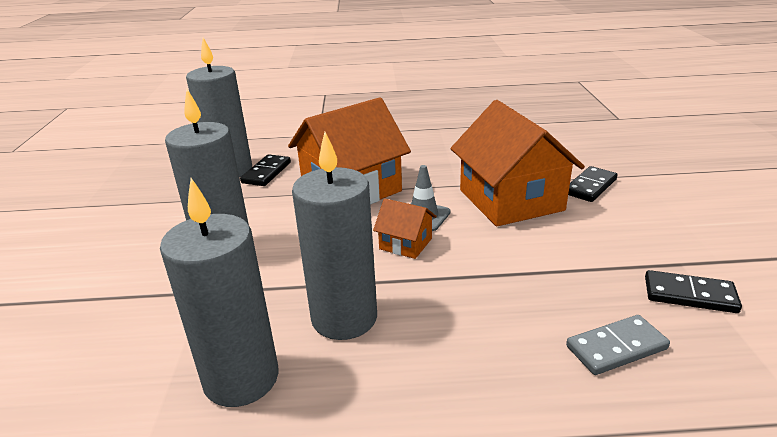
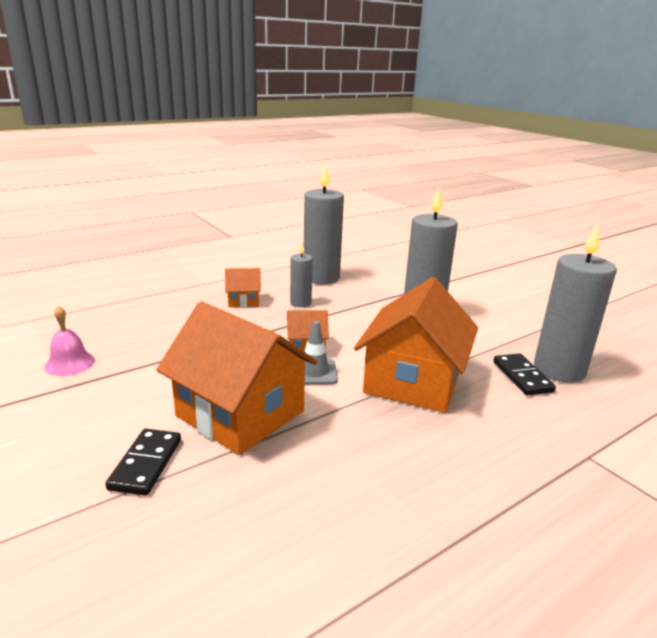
camera: 145 degrees right, 5 degrees down
grey candle [292,132,377,340] -> grey candle [290,243,313,307], size x0.52
grey domino [566,315,670,375] -> none
black domino [645,270,742,313] -> pink bell [45,305,95,376]
none -> orange house [225,268,261,307]

